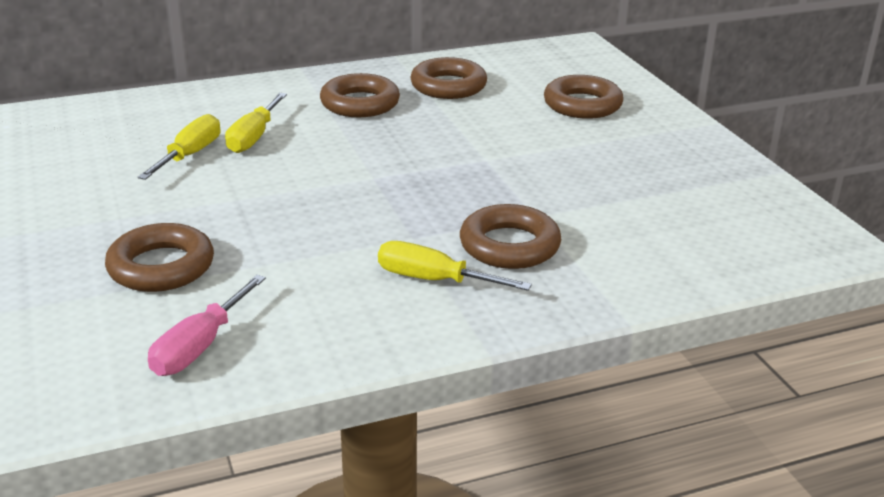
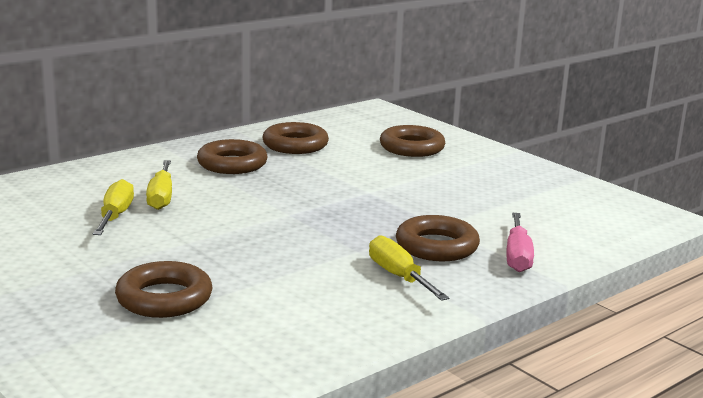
camera: 20 degrees left, 10 degrees down
pink screwdriver [148,275,266,376] -> pink screwdriver moved to [506,213,534,272]
yellow screwdriver [378,241,532,291] -> yellow screwdriver turned 60 degrees clockwise [369,235,449,301]

